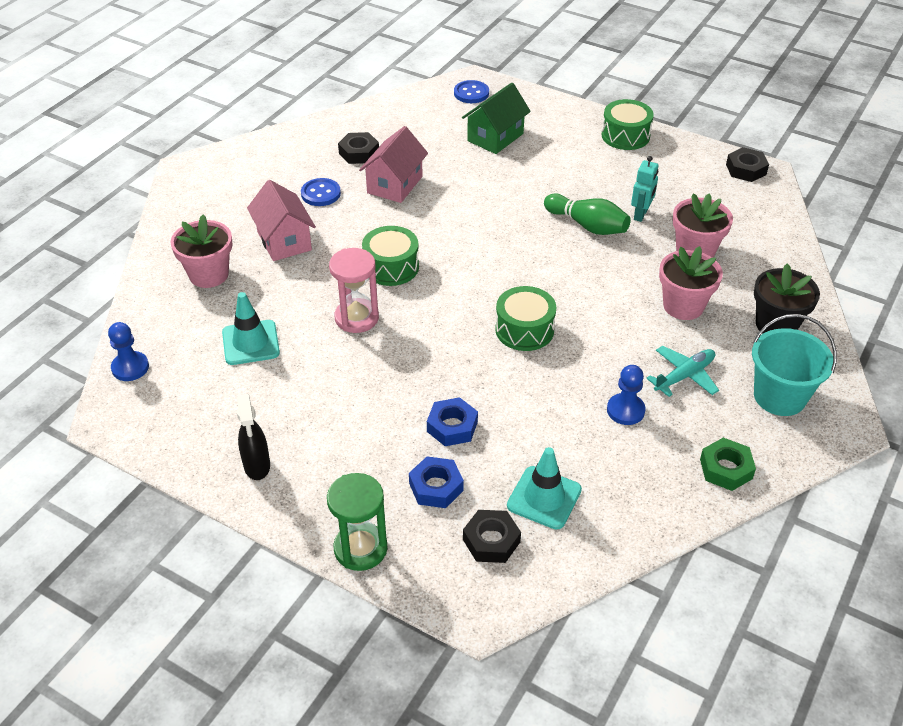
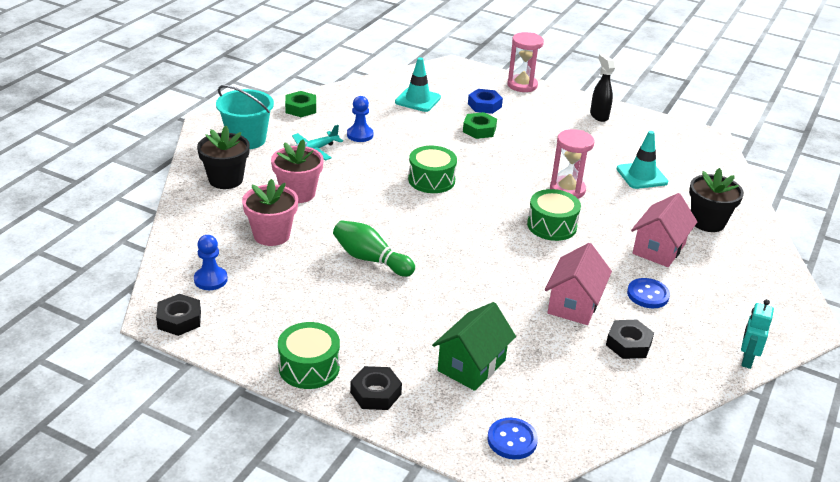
camera: 175 degrees right, 10 degrees down
blue pawn [108,322,149,381] -> blue pawn moved to [194,235,228,290]
pink flower pot [171,215,232,288] -> black flower pot [689,168,744,232]
pink house [247,180,316,261] -> pink house turned 60 degrees clockwise [631,193,697,267]
green hourglass [327,473,388,571] -> pink hourglass [507,32,544,92]
blue nut [427,397,478,446] -> green nut [463,112,497,139]
black nut [463,510,521,563] -> black nut moved to [350,366,402,410]
turquoise robot [631,156,659,222] -> turquoise robot moved to [741,299,774,369]

